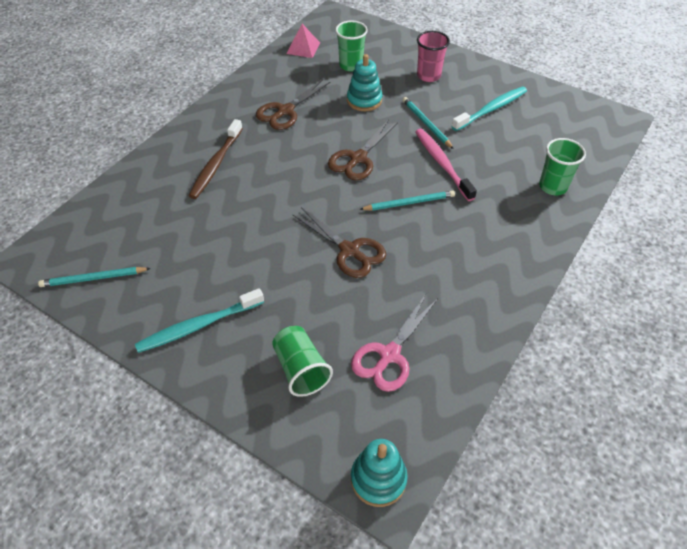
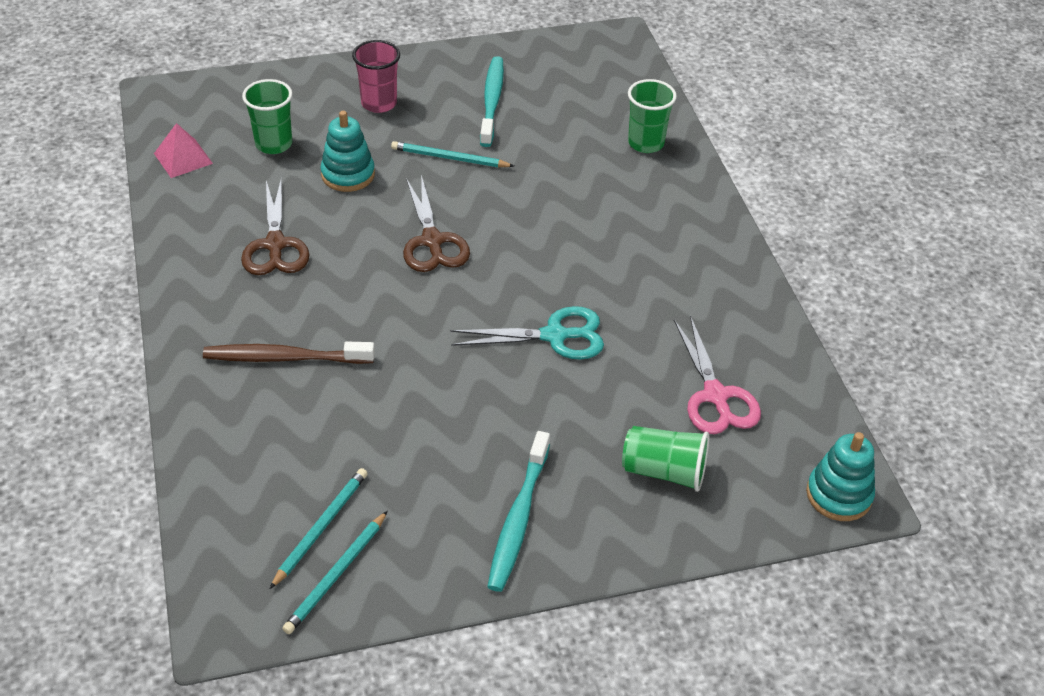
camera: 50 degrees left, 5 degrees down
brown toothbrush [189,119,243,199] -> brown toothbrush turned 120 degrees clockwise [203,342,375,364]
brown scissors [292,207,386,278] -> turquoise scissors [450,306,604,359]
turquoise pencil [359,190,455,211] -> turquoise pencil moved to [270,468,368,589]
pink toothbrush [415,129,477,201] -> none

